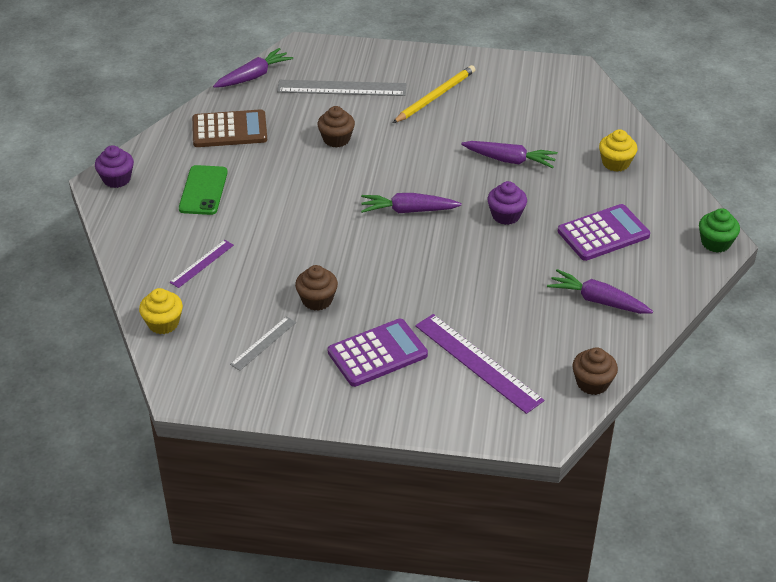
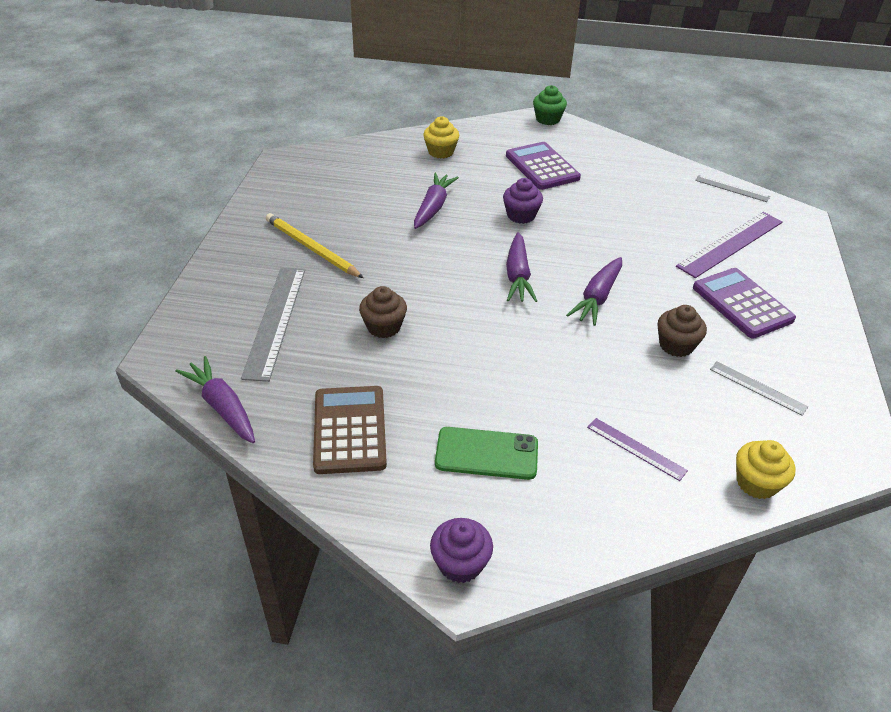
camera: 90 degrees left, 0 degrees up
purple carrot [547,269,653,314] -> purple carrot moved to [566,257,622,326]
brown cupcake [572,347,618,395] -> grey ruler [695,175,770,202]

